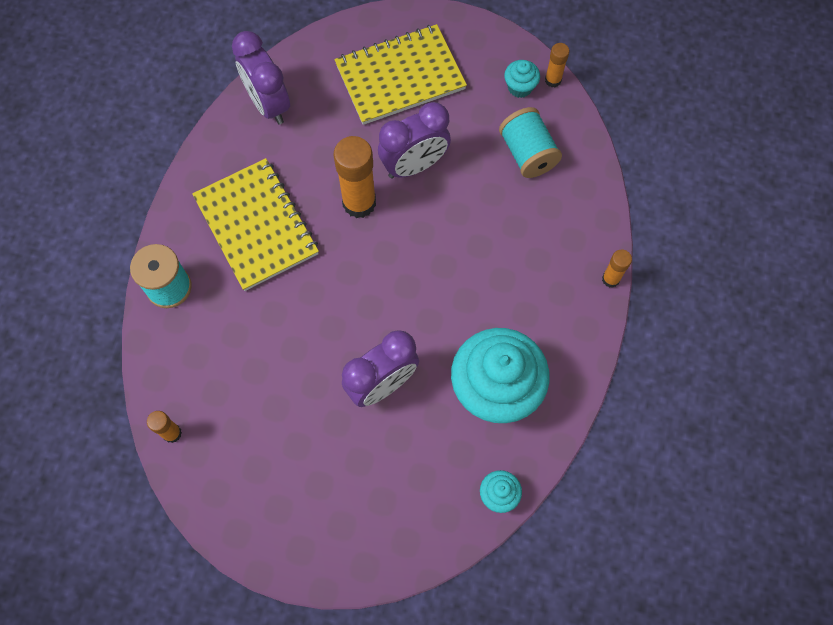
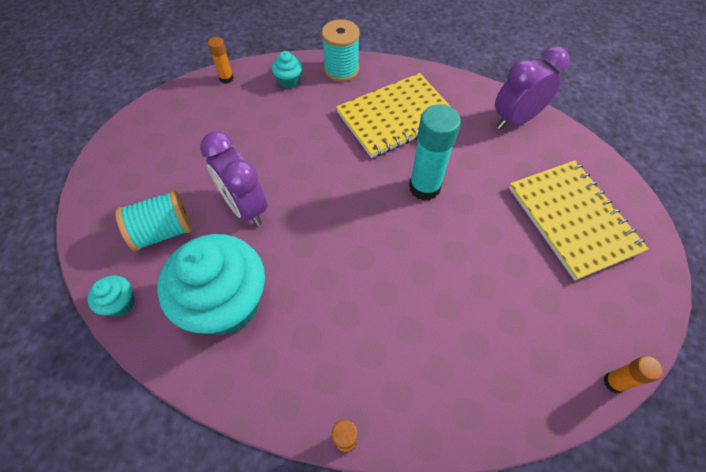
camera: 90 degrees right, 10 degrees down
orange glue stick [334,136,376,218] -> turquoise glue stick [409,104,461,201]
purple clock [378,102,451,178] -> none
turquoise spool [499,107,562,178] -> turquoise spool moved to [115,190,192,251]
turquoise cupcake [504,60,540,98] -> turquoise cupcake moved to [272,51,302,89]

